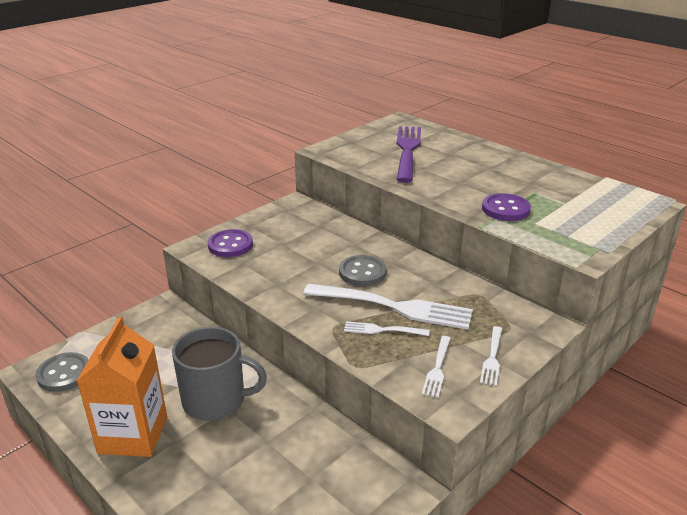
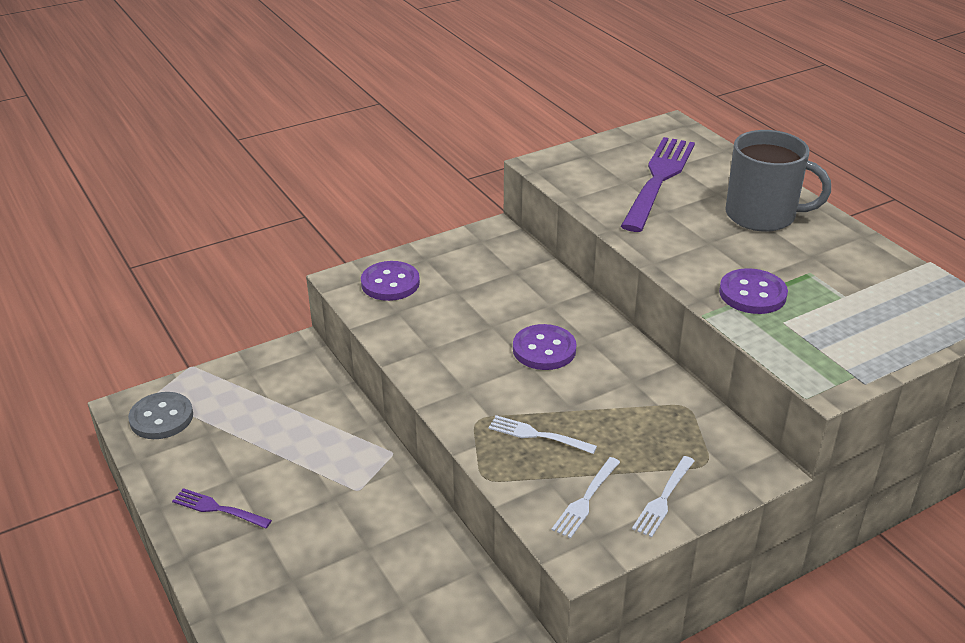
camera: 15 degrees right, 5 degrees up
orange carton [77,316,167,457] -> purple fork [172,488,272,529]
grey mug [172,327,267,421] -> grey mug moved to [725,130,831,232]
white fork [303,284,473,330] -> none
grey button [339,255,387,286] -> purple button [513,324,577,370]

